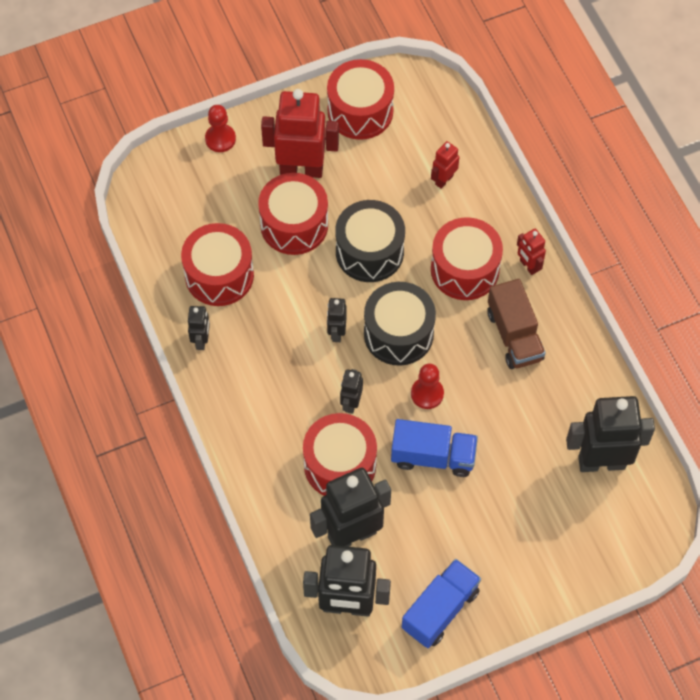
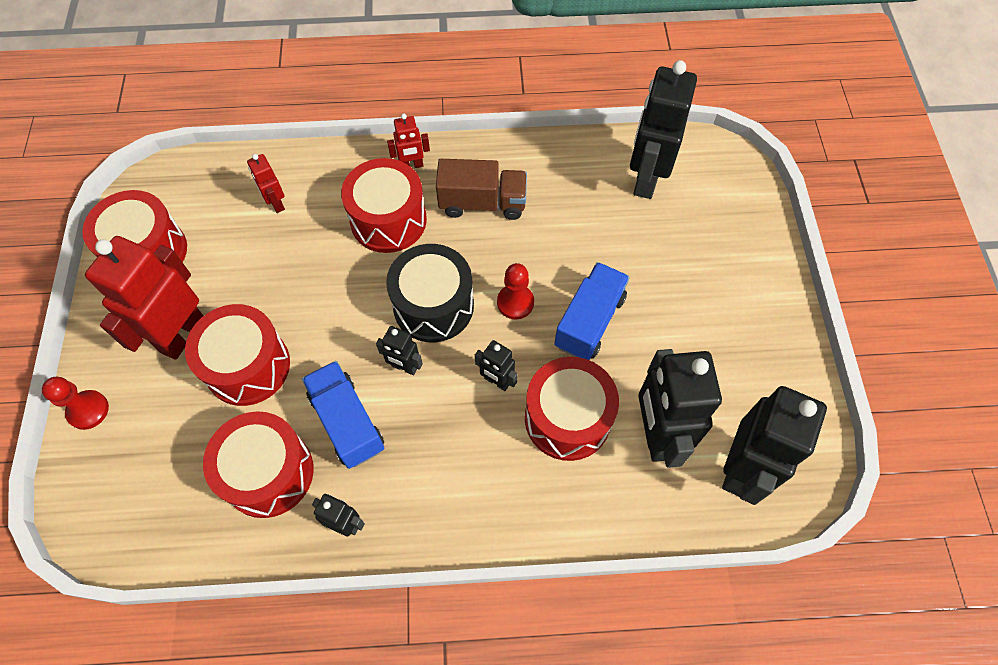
camera: 70 degrees left, 0 degrees up
black drum [335,200,405,282] -> none
blue truck [402,559,481,648] -> blue truck moved to [302,361,384,469]

